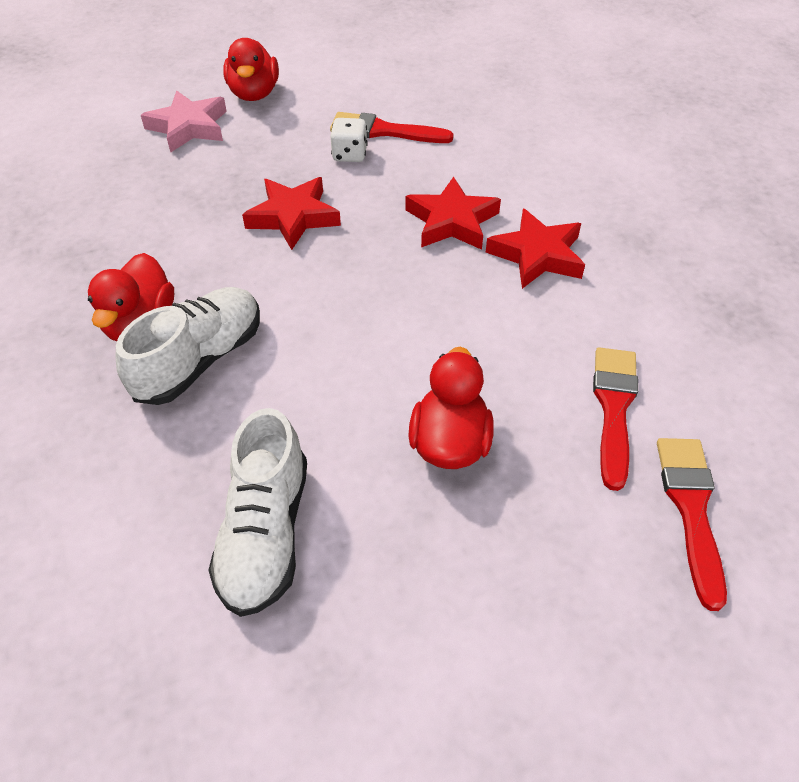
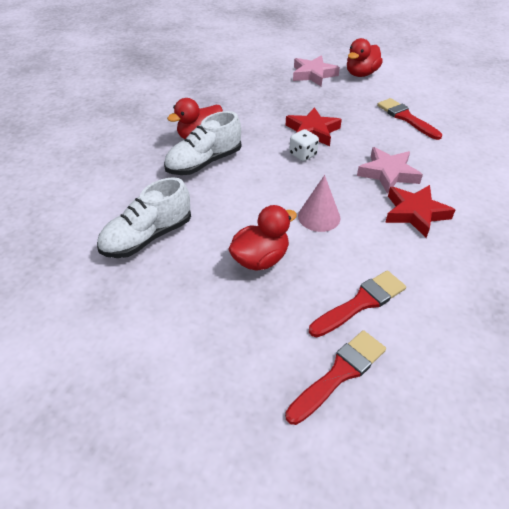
camera: 45 degrees right, 5 degrees down
white shoe [116,287,260,405] -> white shoe turned 150 degrees clockwise [164,111,241,175]
white dice [330,118,368,162] -> white dice moved to [289,129,319,161]
red star [405,177,501,250] -> pink star [357,147,423,194]
none -> pink cone [298,175,340,232]

